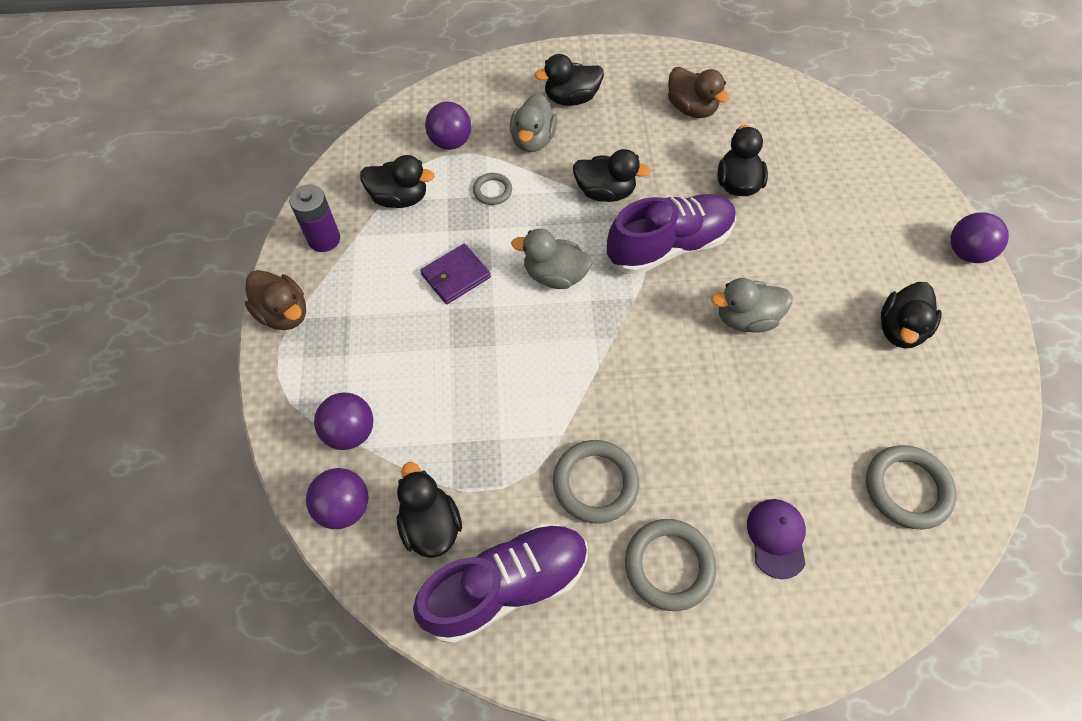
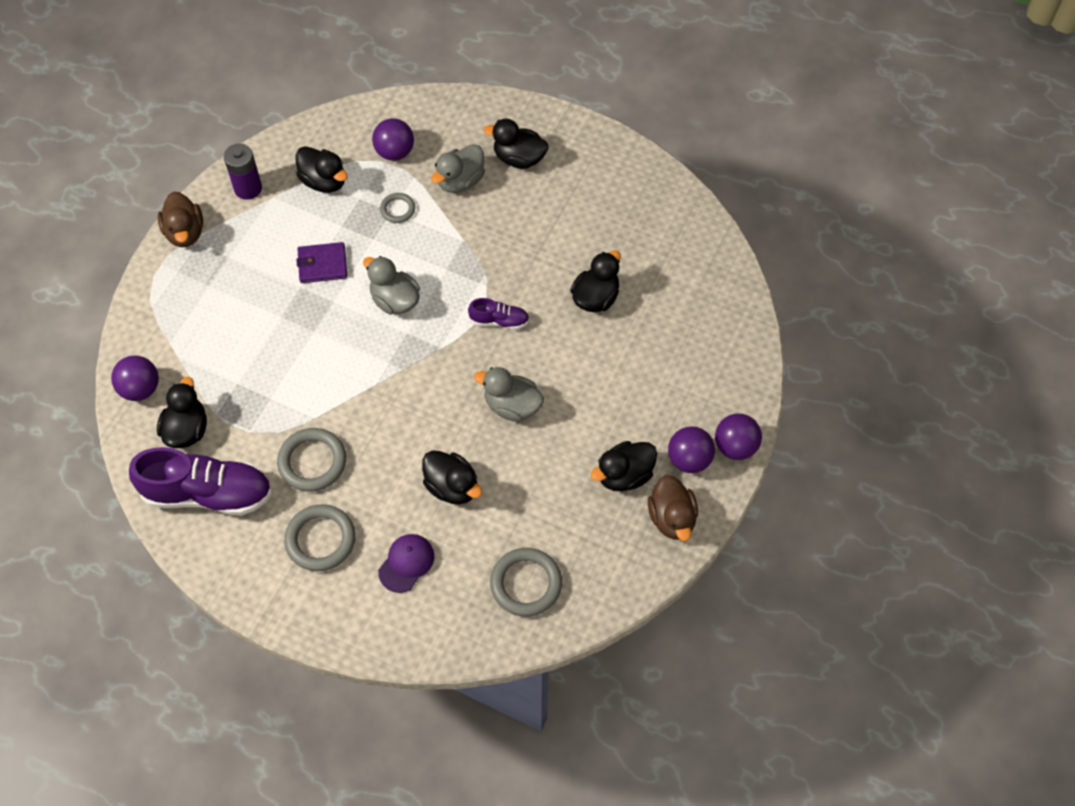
camera: 30 degrees right, 0 degrees up
purple ball [314,392,373,450] -> purple ball moved to [668,426,715,473]
black duck [573,149,651,202] -> black duck moved to [422,450,482,505]
purple shoe [607,194,736,275] -> purple shoe [468,298,529,330], size x0.48
brown duck [668,67,730,118] -> brown duck moved to [648,475,698,541]

